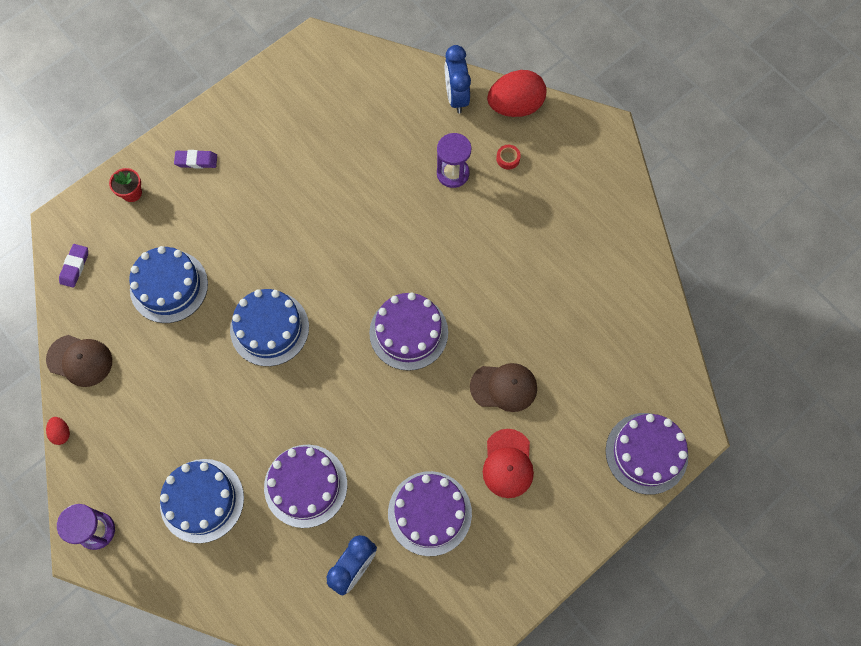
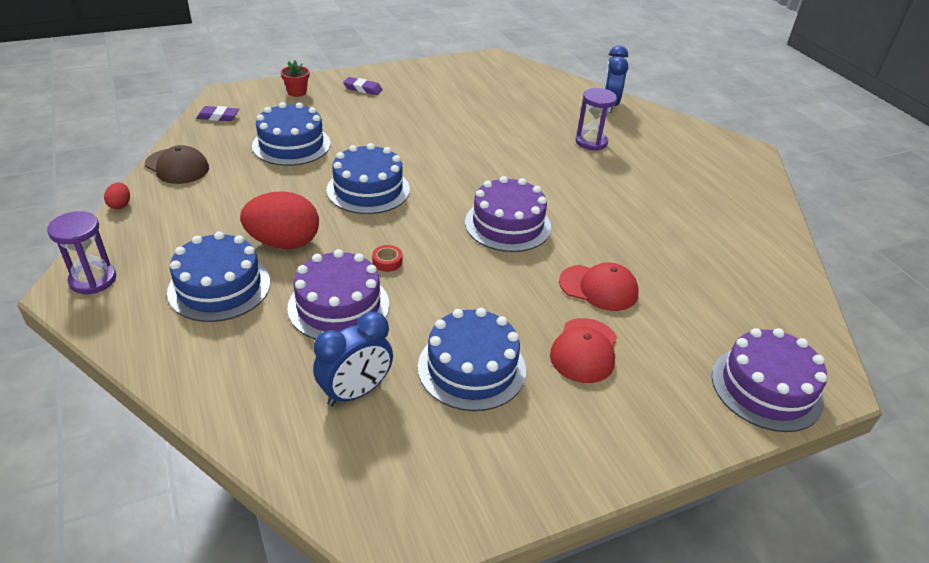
camera: 15 degrees right, 30 degrees down
purple eraser [59,244,88,288] -> purple eraser turned 60 degrees clockwise [196,106,239,121]
purple cake [388,471,472,556] -> blue cake [418,308,526,411]
brown cap [470,363,537,412] -> red cap [559,262,639,311]
red egg [487,70,546,117] -> red egg moved to [240,191,319,249]
red tape [496,145,521,169] -> red tape moved to [372,245,402,272]

